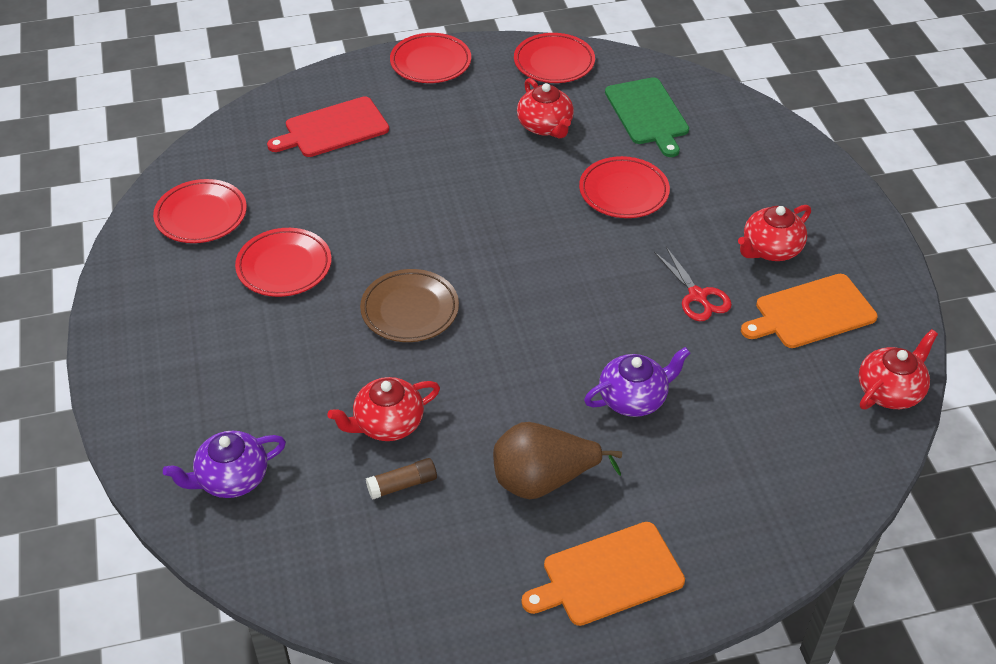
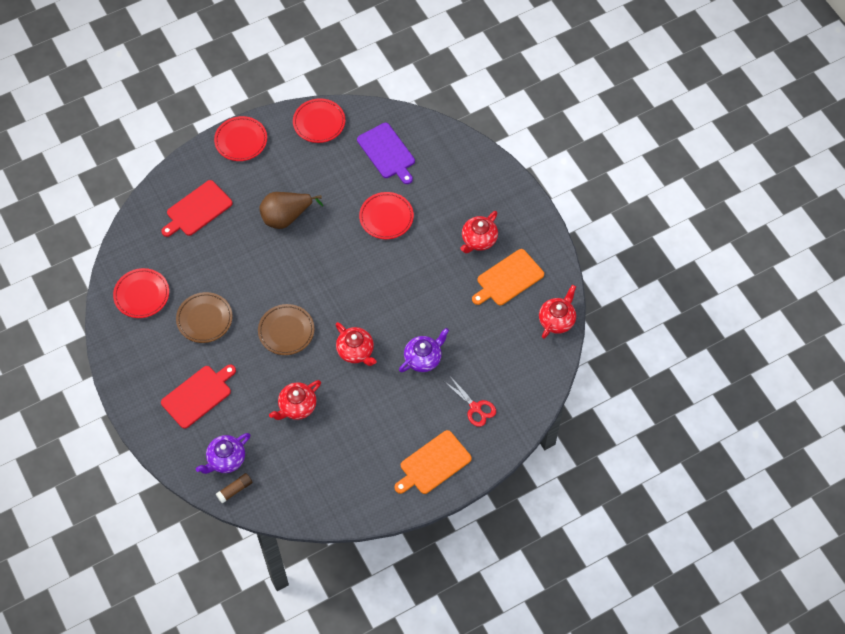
camera: 15 degrees left, 15 degrees up
red plate [235,228,332,297] -> brown plate [176,292,233,343]
brown glue stick [366,458,437,500] -> brown glue stick moved to [216,473,253,503]
brown pear [493,422,622,499] -> brown pear moved to [259,192,323,229]
red teapot [517,78,574,139] -> red teapot moved to [335,322,376,366]
green cutting board [605,77,689,157] -> purple cutting board [357,123,415,184]
red scissors [654,247,732,321] -> red scissors moved to [445,376,496,427]
none -> red cutting board [161,364,236,429]

